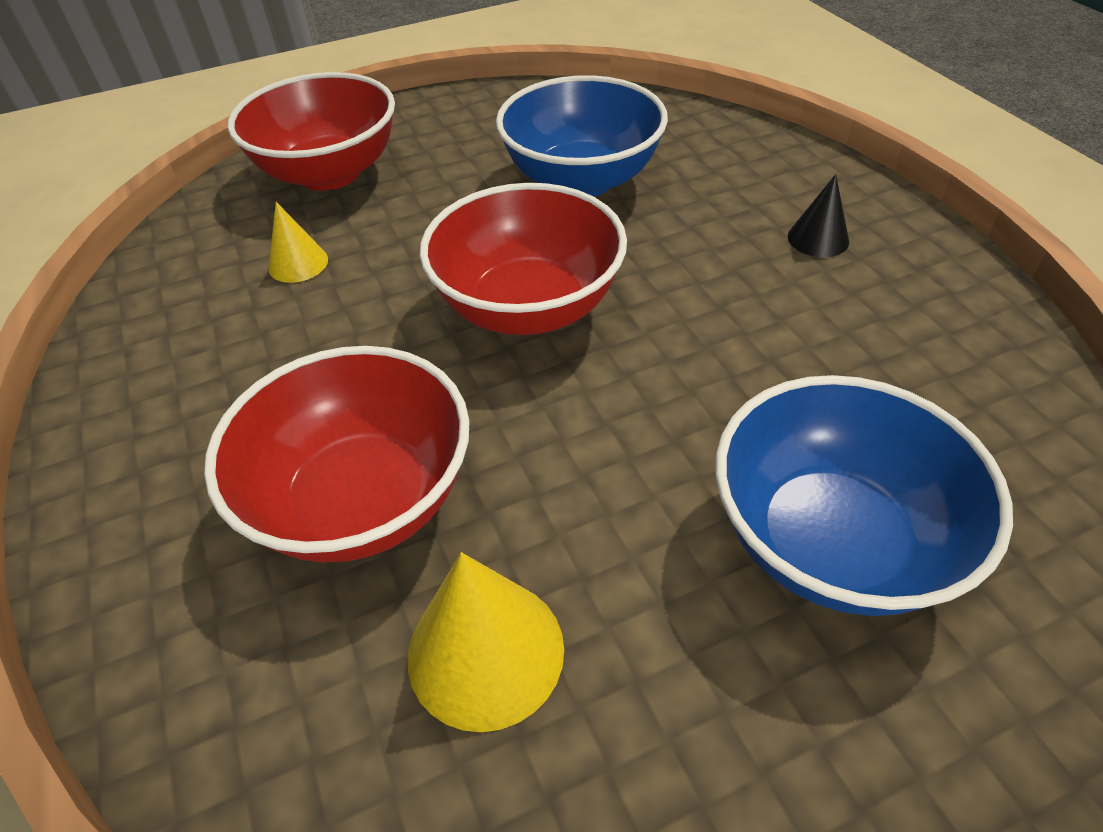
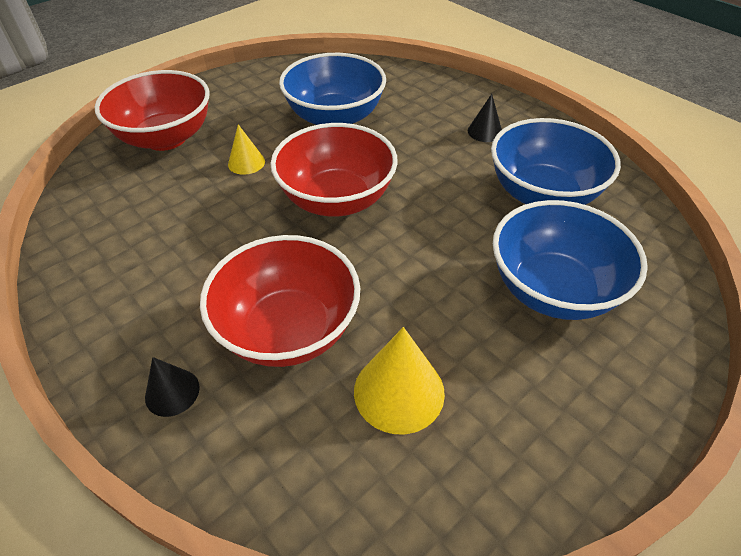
camera: 20 degrees left, 0 degrees up
yellow cone [268,202,328,283] -> yellow cone moved to [228,124,265,175]
none -> black cone [145,357,200,417]
none -> blue bowl [491,118,621,205]

